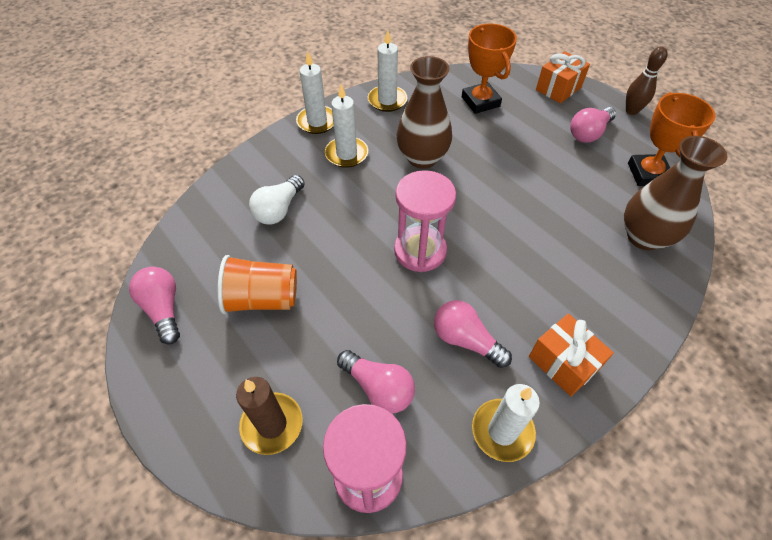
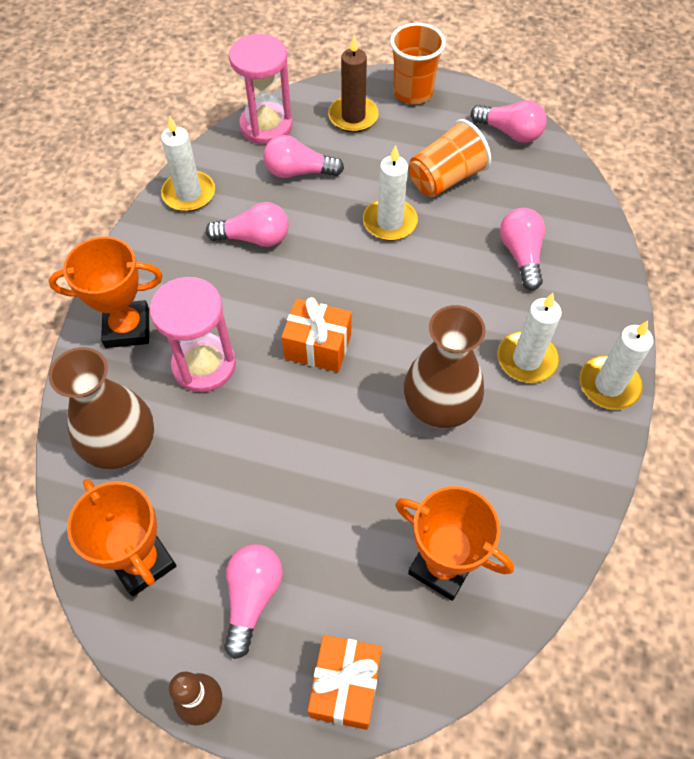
camera: 145 degrees right, 5 degrees up
white light bulb [249,175,305,225] -> pink light bulb [500,208,545,290]
white candle [368,30,408,112] -> white candle moved to [363,145,418,241]
pink hourglass [394,170,456,272] -> pink hourglass moved to [150,277,236,392]
orange gift [529,314,614,396] -> orange gift moved to [281,297,352,372]
none -> orange trophy [49,237,162,348]
none -> orange cup [390,23,446,105]

